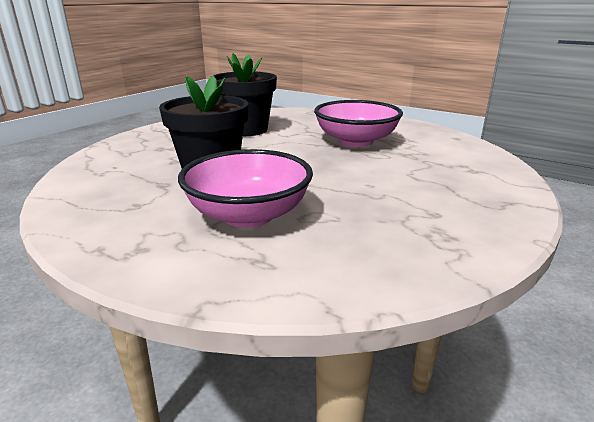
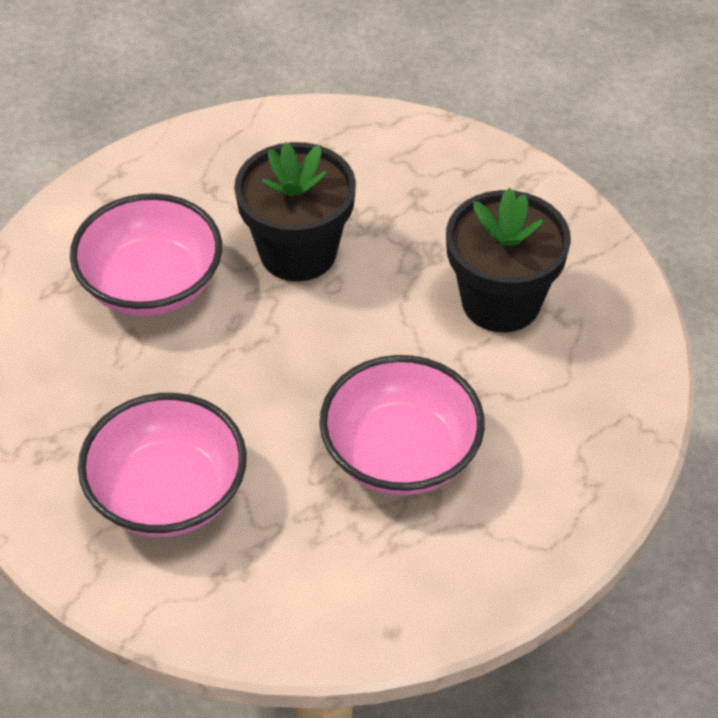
camera: 100 degrees right, 25 degrees up
none -> pink bowl [78,393,247,537]

